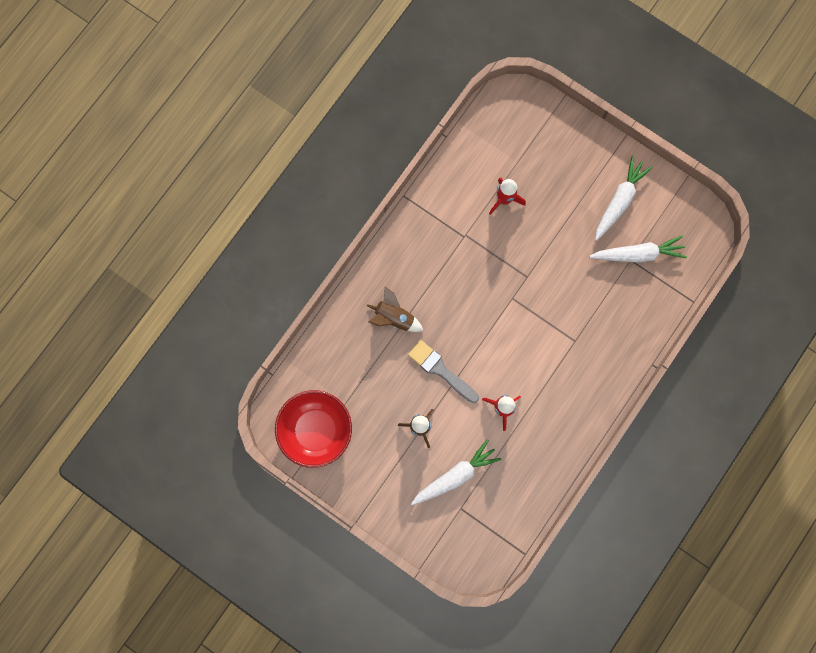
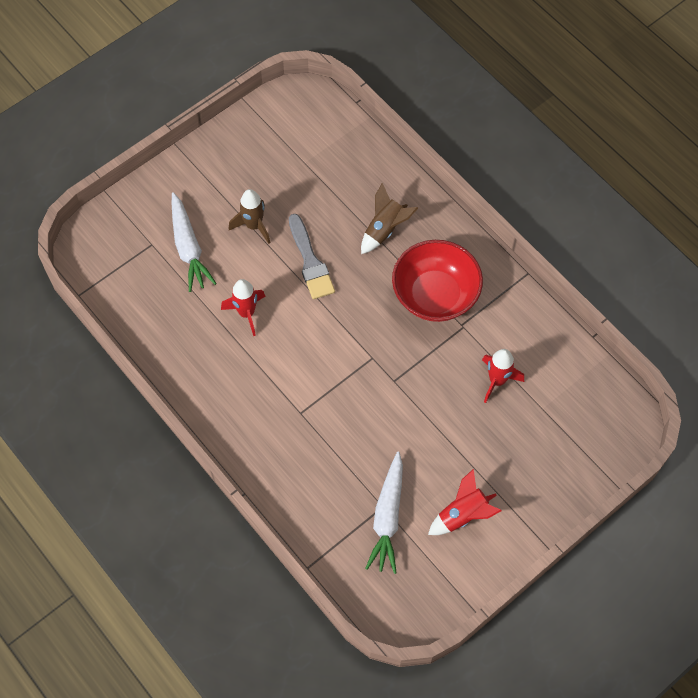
camera: 105 degrees right, 15 degrees down
red bowl [275,390,352,468] -> red bowl moved to [392,240,483,322]
grey brush [408,340,479,403] -> grey brush turned 105 degrees clockwise [289,214,335,299]
white carrot [595,156,653,241] -> red rocket [428,469,502,535]

